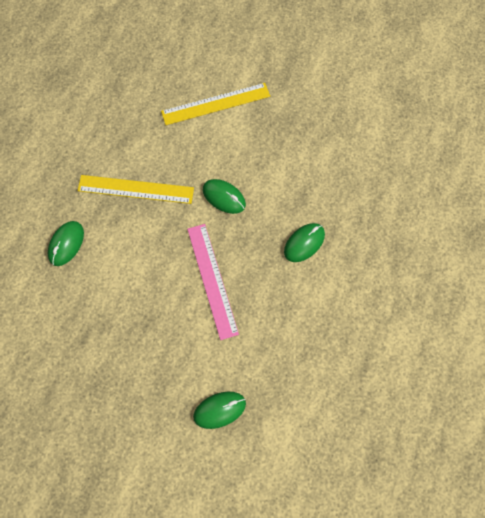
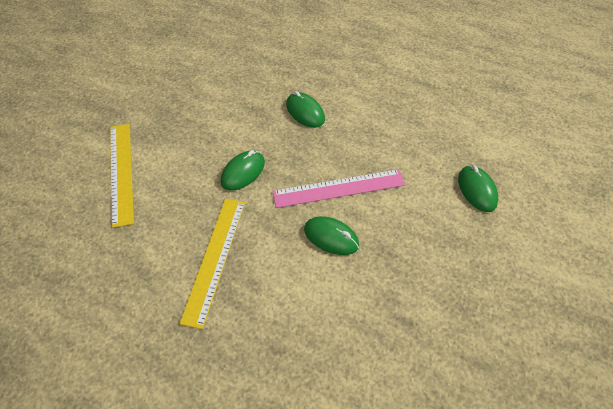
camera: 85 degrees left, 15 degrees down
green mouse [48,221,84,266] -> green mouse moved to [304,216,359,255]

